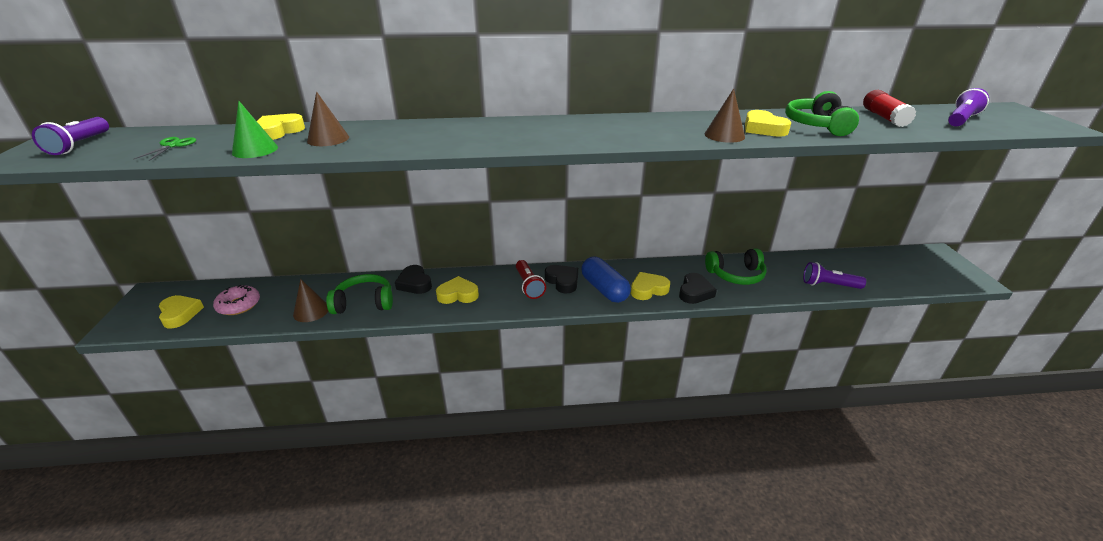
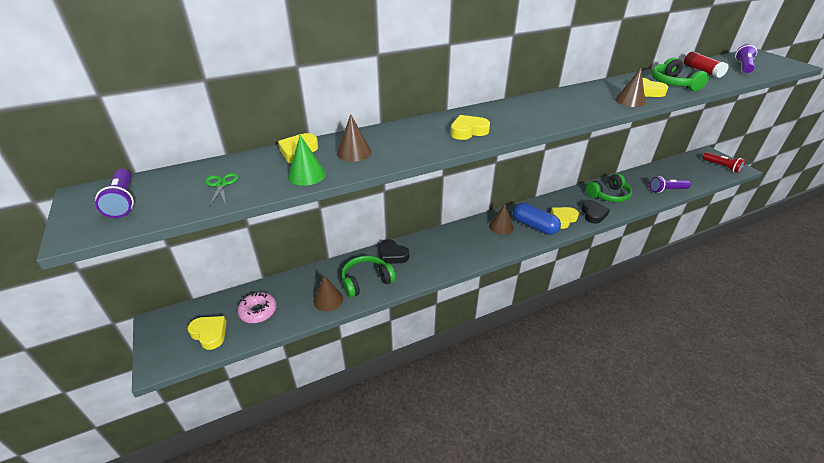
camera: 20 degrees left, 5 degrees up
yellow heart [436,276,479,304] -> yellow heart moved to [451,115,490,140]
red flashlight [516,260,546,299] -> red flashlight moved to [703,152,746,173]
black heart [545,265,578,293] -> brown cone [489,204,514,235]

